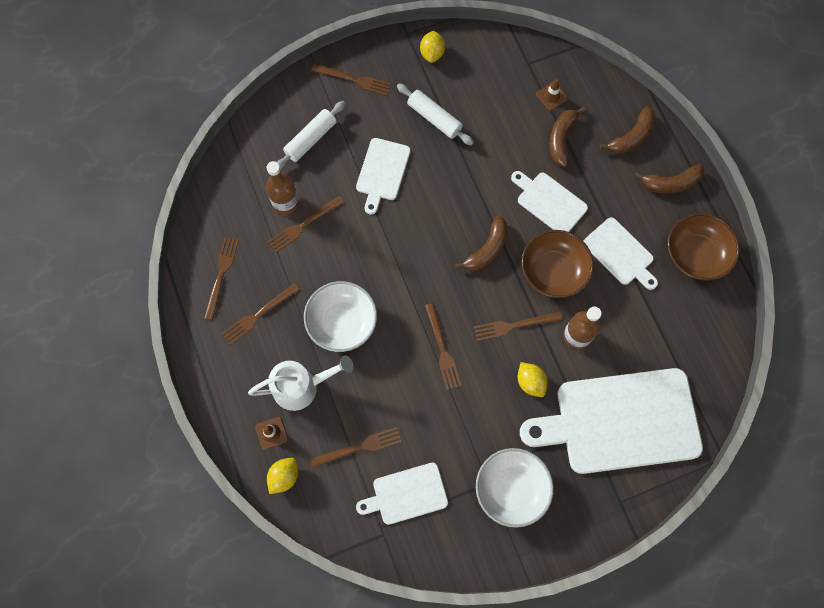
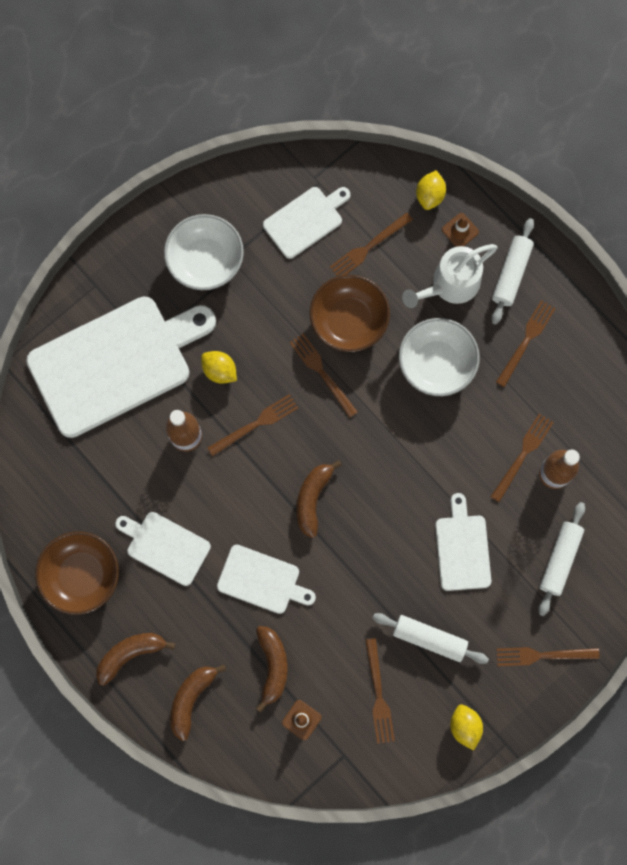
camera: 160 degrees right, 5 degrees up
brown fork [204,237,239,320] -> brown fork moved to [365,638,395,744]
brown bowl [521,230,594,298] -> brown bowl moved to [310,275,390,352]
none -> white rolling pin [491,218,534,325]

